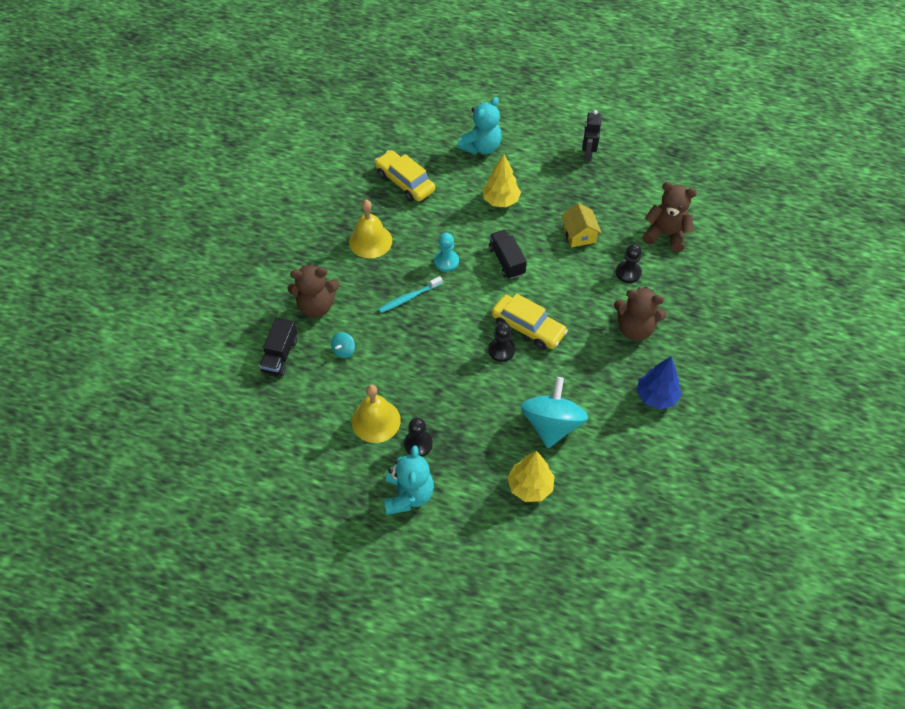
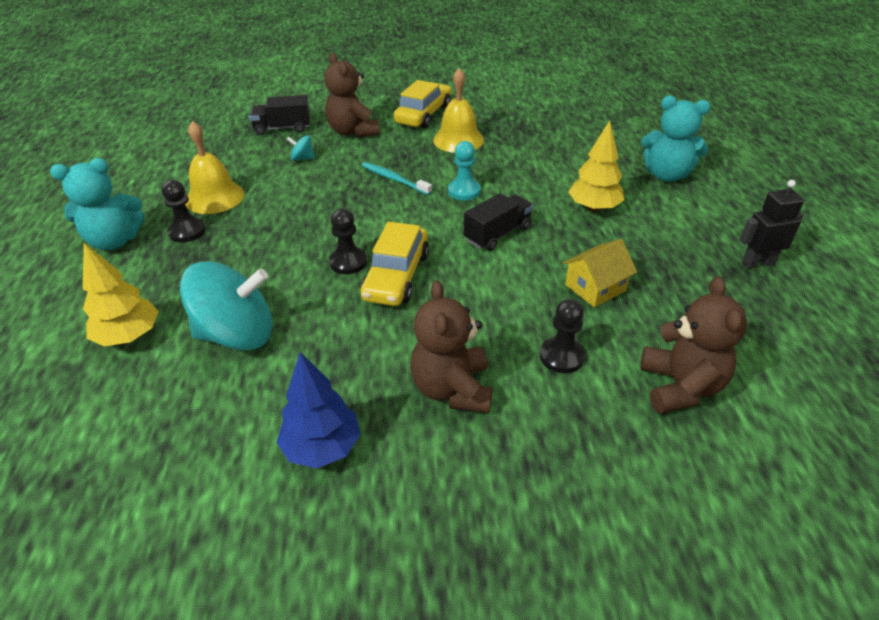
camera: 70 degrees right, 15 degrees down
yellow car [375,150,435,202] -> yellow car moved to [394,80,452,128]

